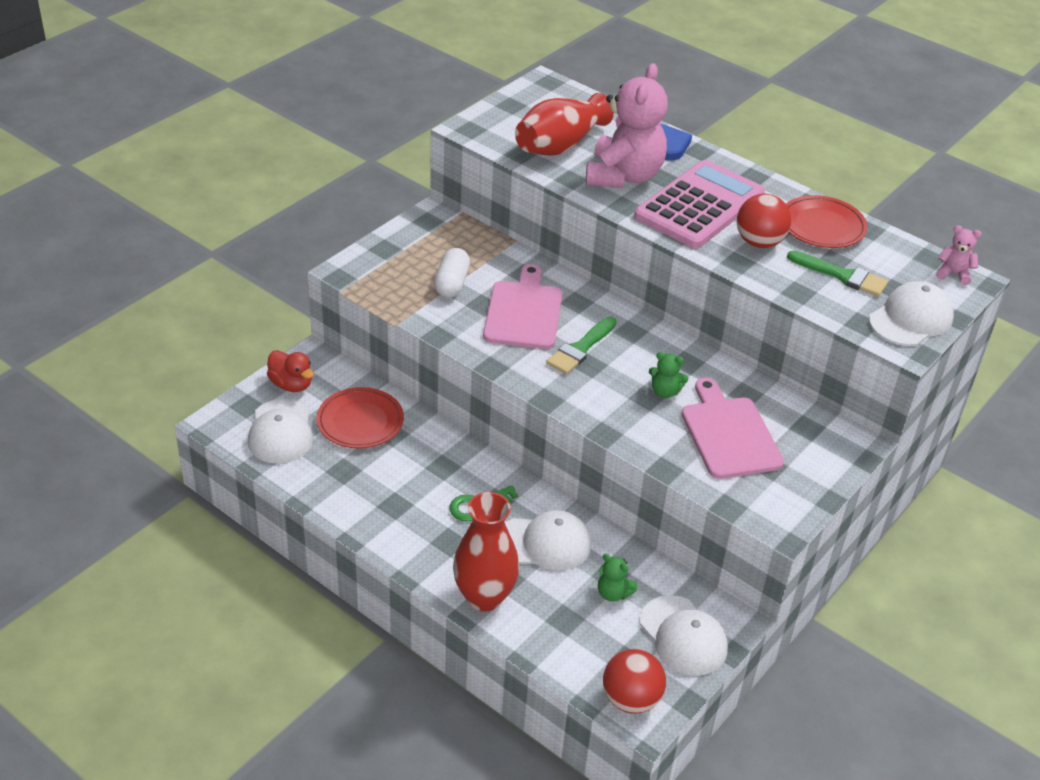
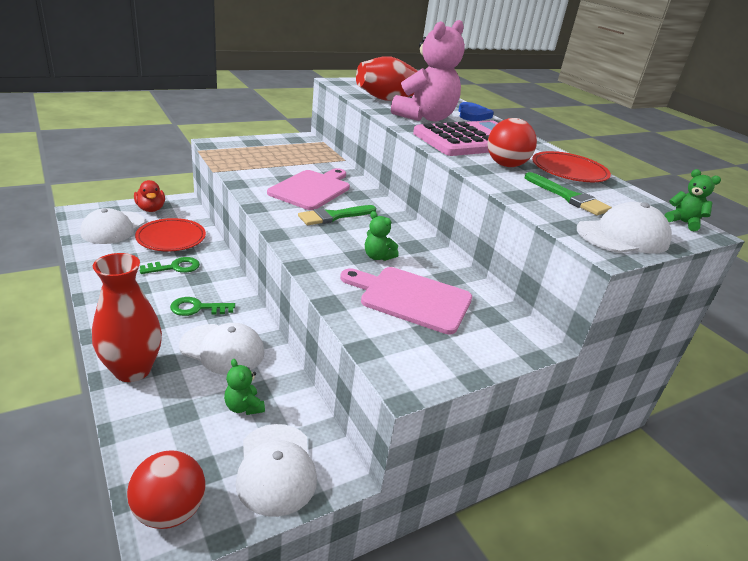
camera: 20 degrees right, 10 degrees down
white capsule [434,248,470,298] -> none
pink cutting board [682,378,784,479] -> pink cutting board turned 75 degrees counterclockwise [340,267,472,334]
pink teddy bear [936,225,982,285] -> green teddy bear [664,169,721,231]
none -> green key [140,257,200,274]

